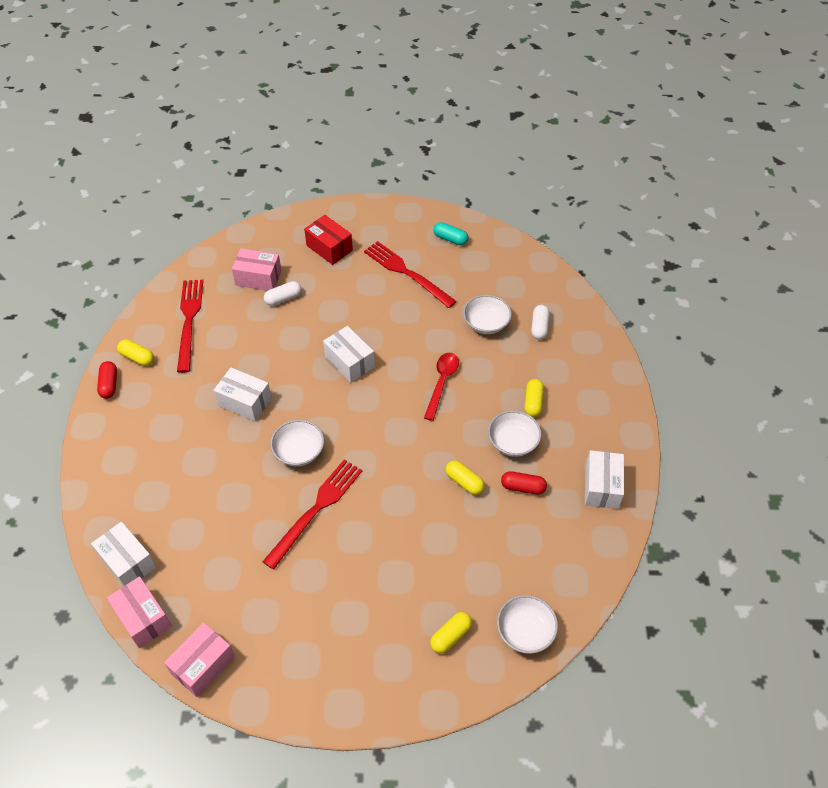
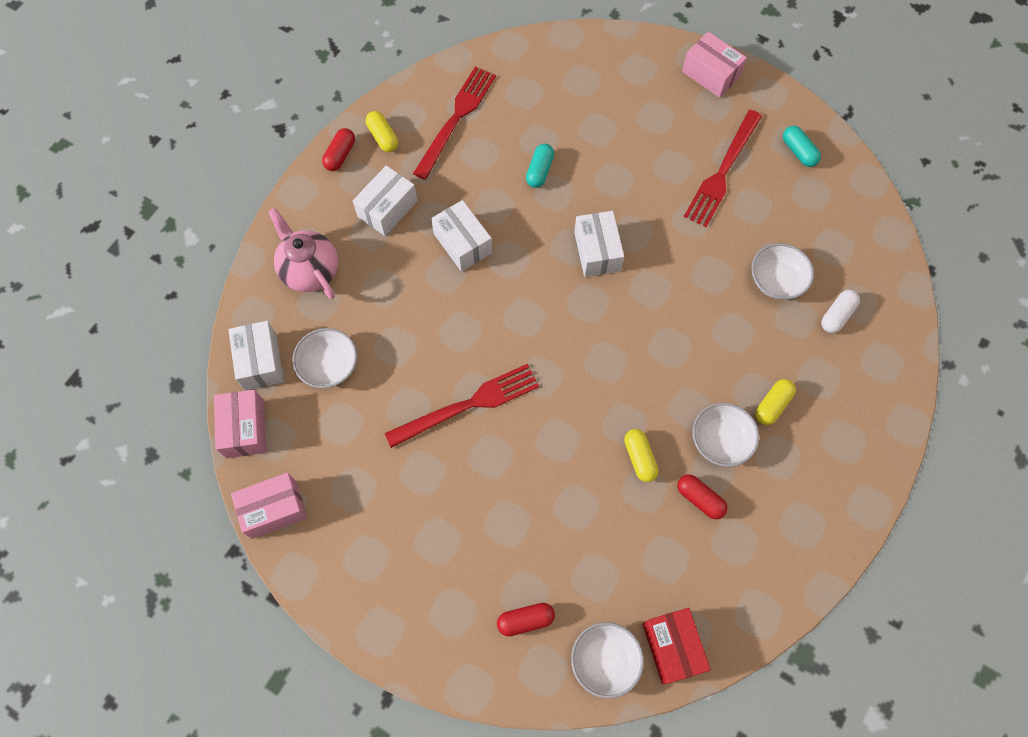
camera: 30 degrees right, 15 degrees up
pink box [232,248,282,291] -> pink box moved to [682,32,747,98]
white capsule [264,281,301,306] -> none
white bowl [270,420,324,466] -> white bowl moved to [293,328,357,388]
red box [304,215,353,265] -> red box moved to [642,608,711,684]
red fork [364,241,457,308] -> red fork turned 135 degrees counterclockwise [684,110,762,227]
red spoon [424,353,459,421] -> none
yellow capsule [430,612,472,653] -> red capsule [497,603,555,636]
white box [585,450,624,509] -> white box moved to [353,166,417,236]
none -> pink teapot [268,208,338,299]
none -> turquoise capsule [526,144,554,188]

